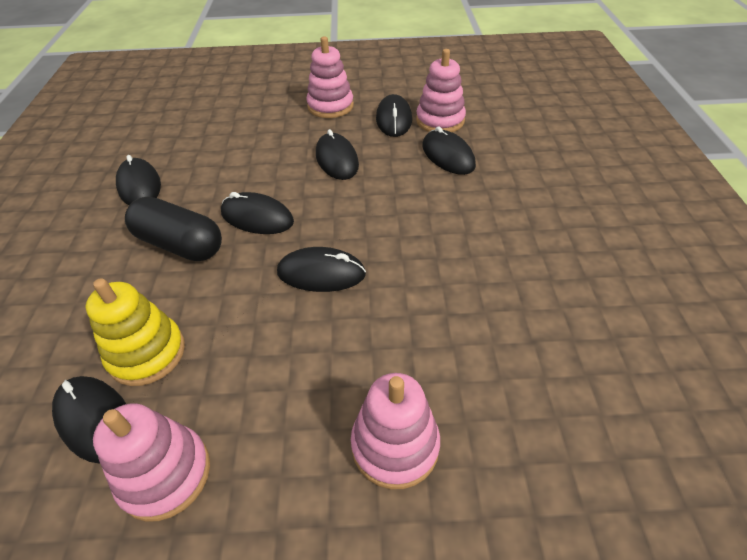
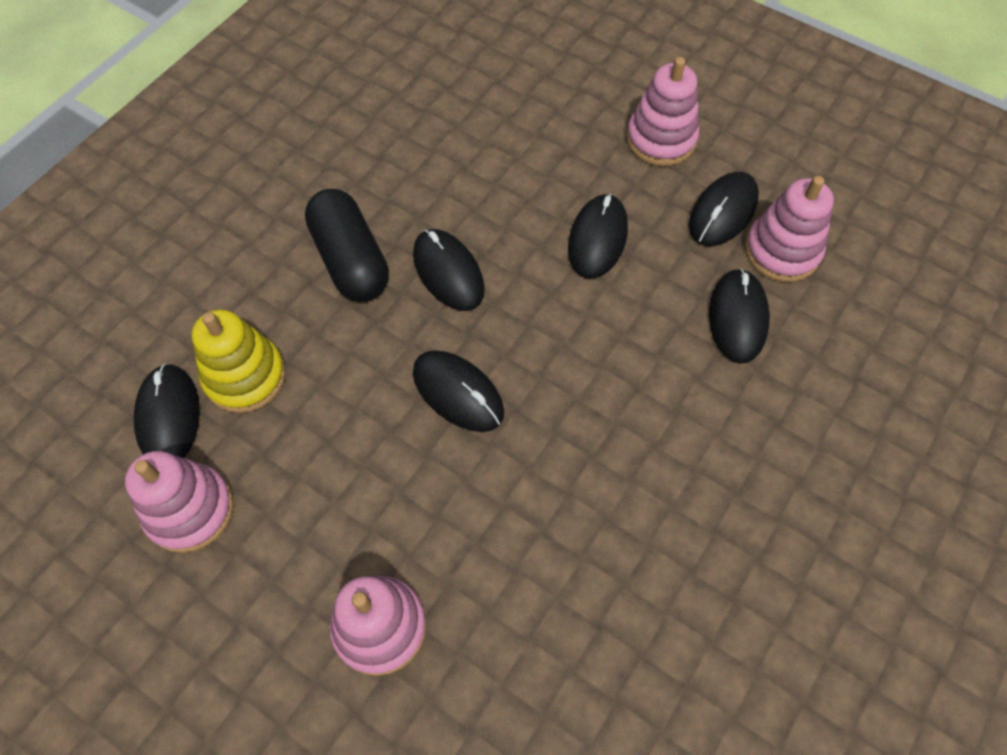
camera: 35 degrees right, 15 degrees up
black mouse [116,155,161,205] -> none

